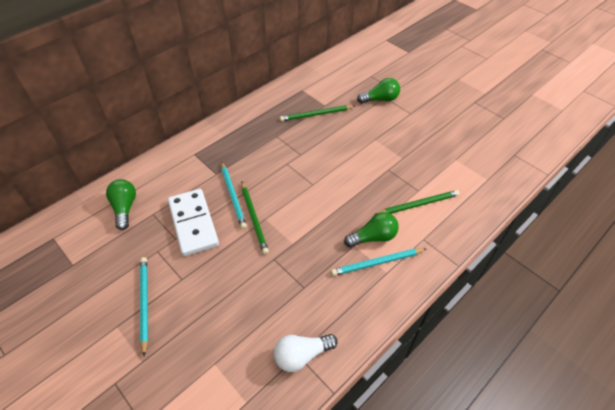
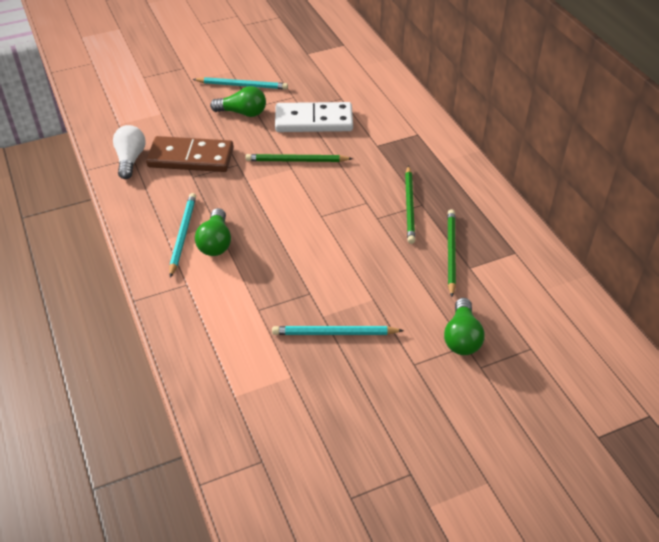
camera: 110 degrees right, 5 degrees down
green light bulb [106,179,136,230] -> green light bulb moved to [210,86,266,117]
turquoise pencil [221,161,247,229] -> turquoise pencil moved to [272,326,404,335]
green pencil [374,190,460,215] -> green pencil moved to [405,166,415,244]
none -> brown domino [146,136,234,172]

